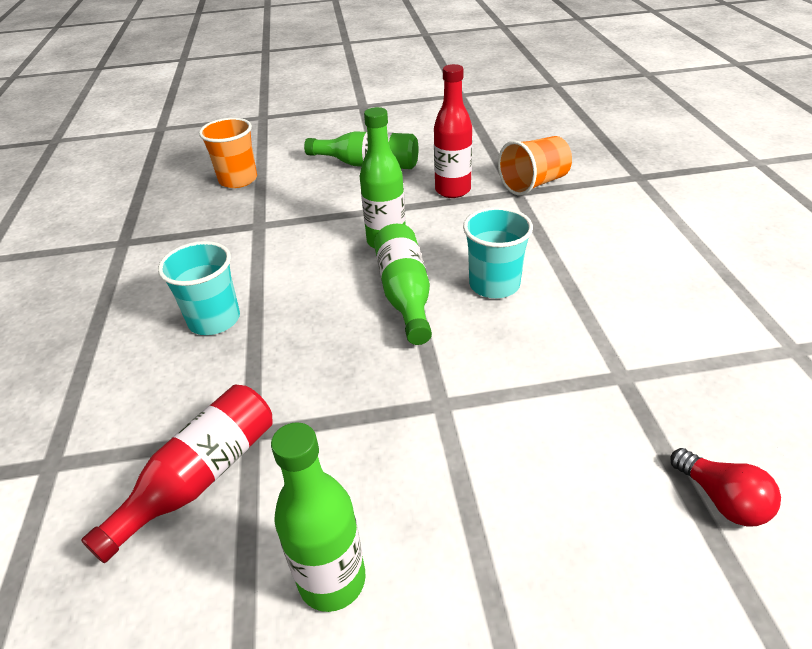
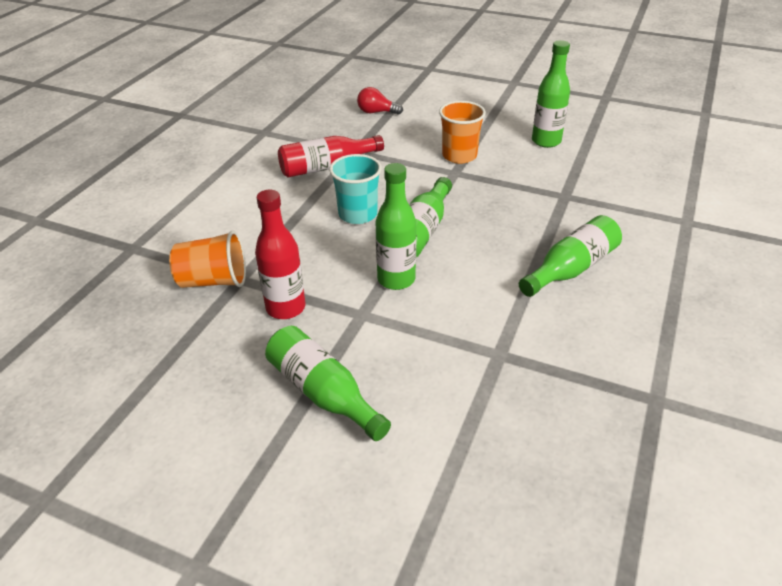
camera: 150 degrees left, 0 degrees up
red bottle [81,384,273,563] -> red bottle moved to [278,135,384,177]
turquoise cup [158,241,240,335] -> green bottle [519,215,622,297]
orange cup [199,118,257,188] -> orange cup moved to [439,101,486,164]
red light bulb [670,448,781,527] -> red light bulb turned 75 degrees counterclockwise [357,87,403,115]

